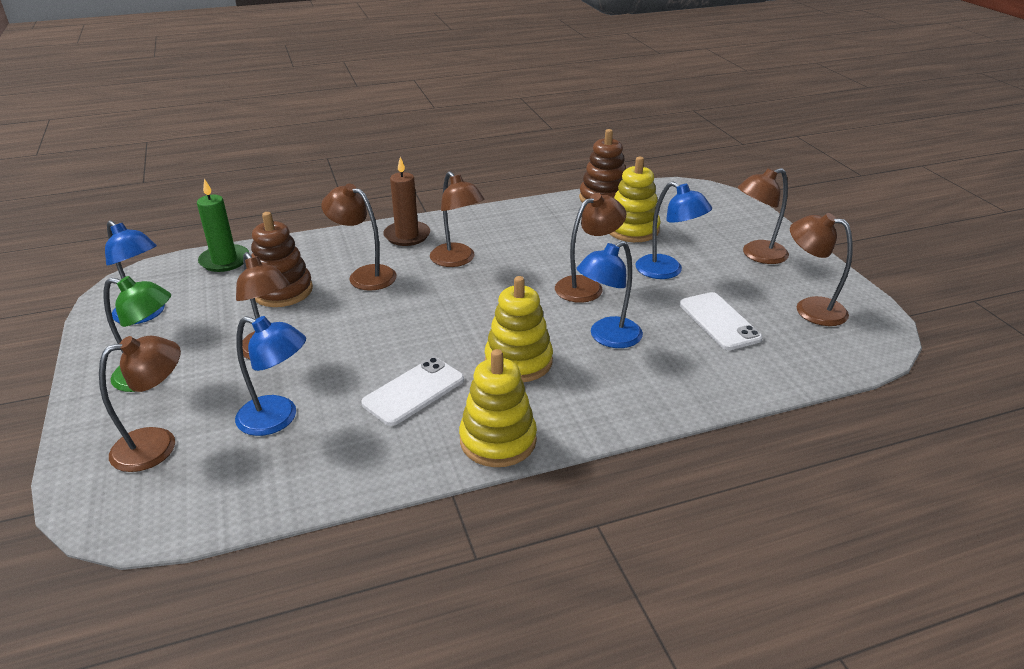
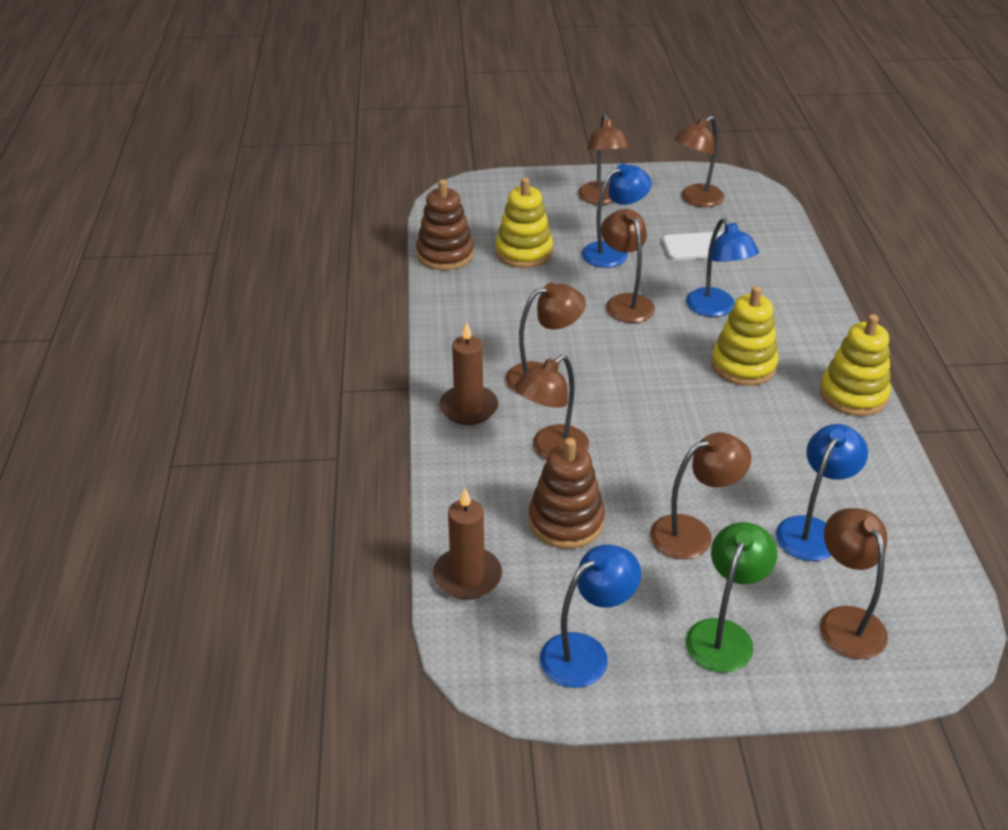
camera: 75 degrees left, 5 degrees up
green candle [197,179,249,272] -> brown candle [433,488,502,600]
white phone [361,357,464,426] -> none

